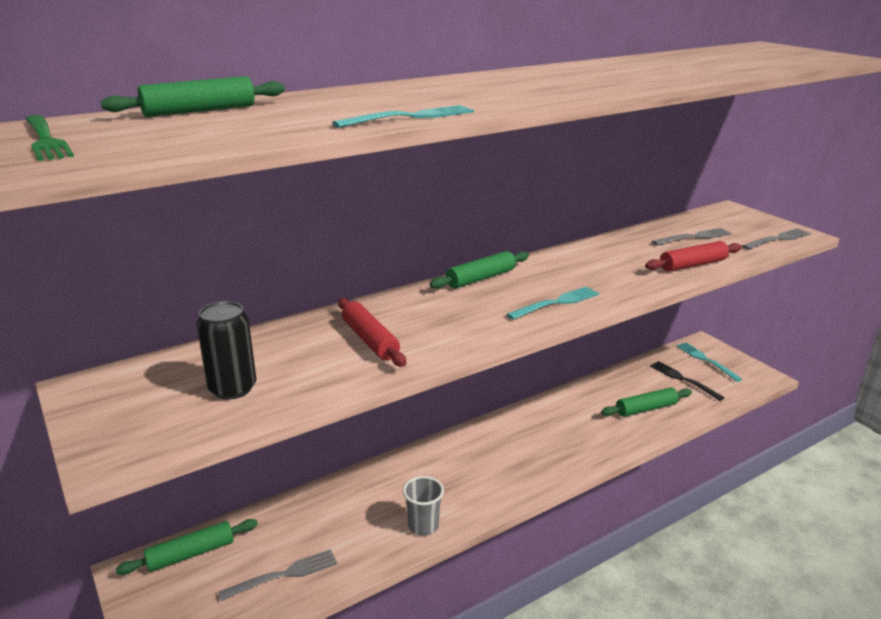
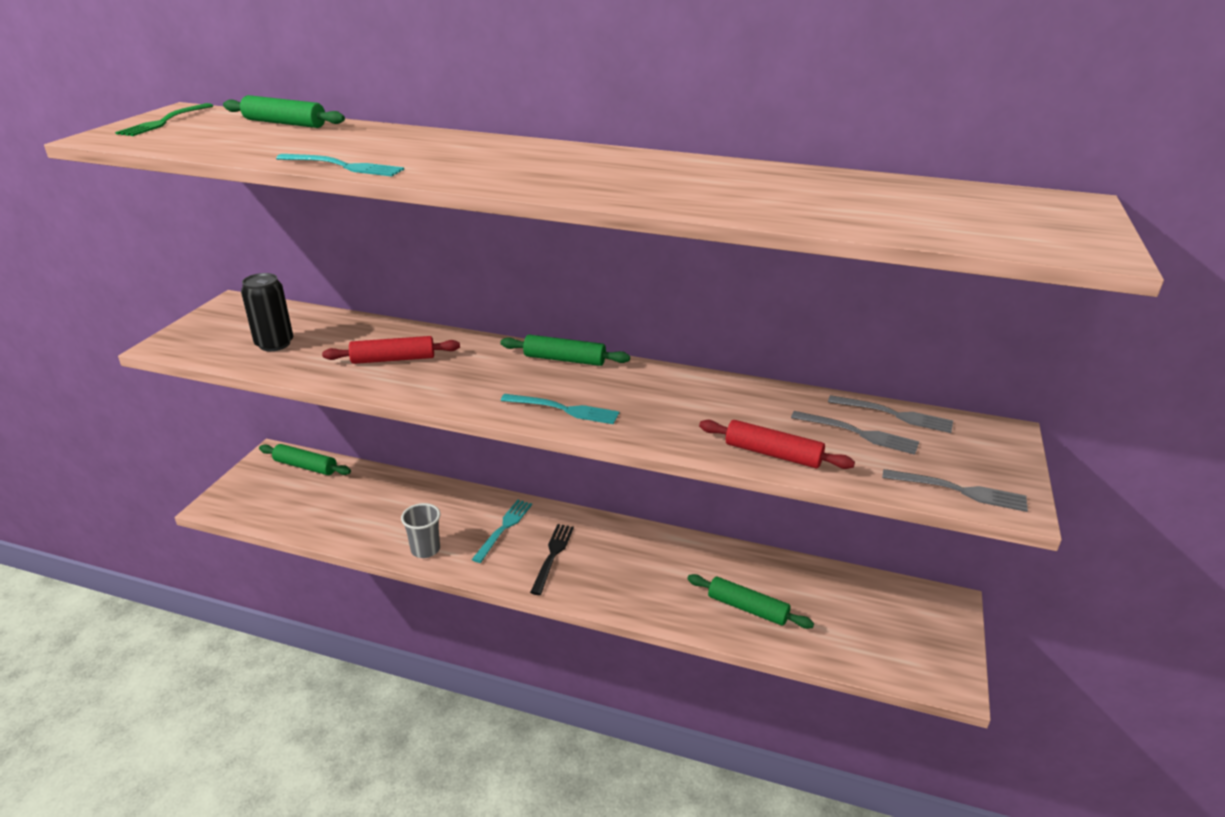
camera: 50 degrees right, 5 degrees up
grey fork [218,549,337,601] -> grey fork moved to [828,395,953,433]
red rolling pin [338,298,406,367] -> red rolling pin turned 60 degrees clockwise [322,336,460,364]
black fork [650,361,725,401] -> black fork moved to [530,524,574,595]
turquoise fork [676,342,742,382] -> turquoise fork moved to [472,500,532,563]

